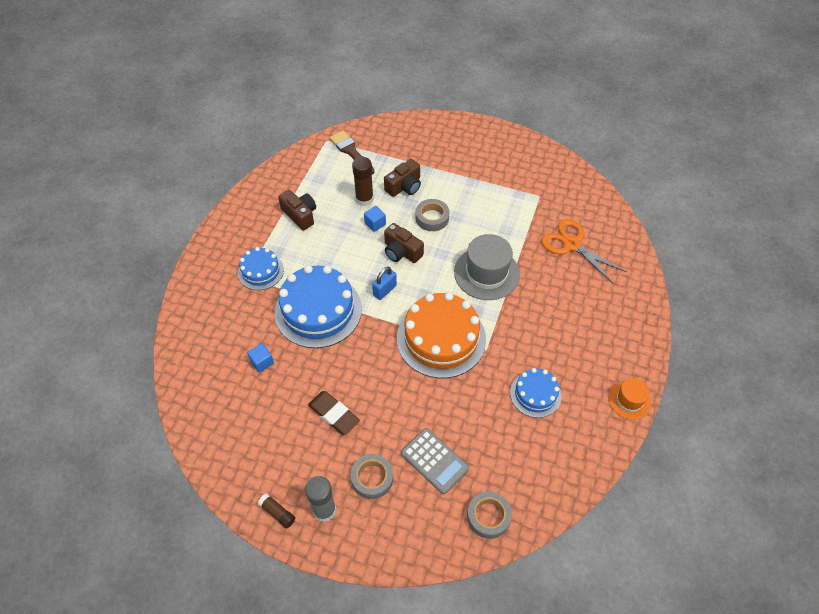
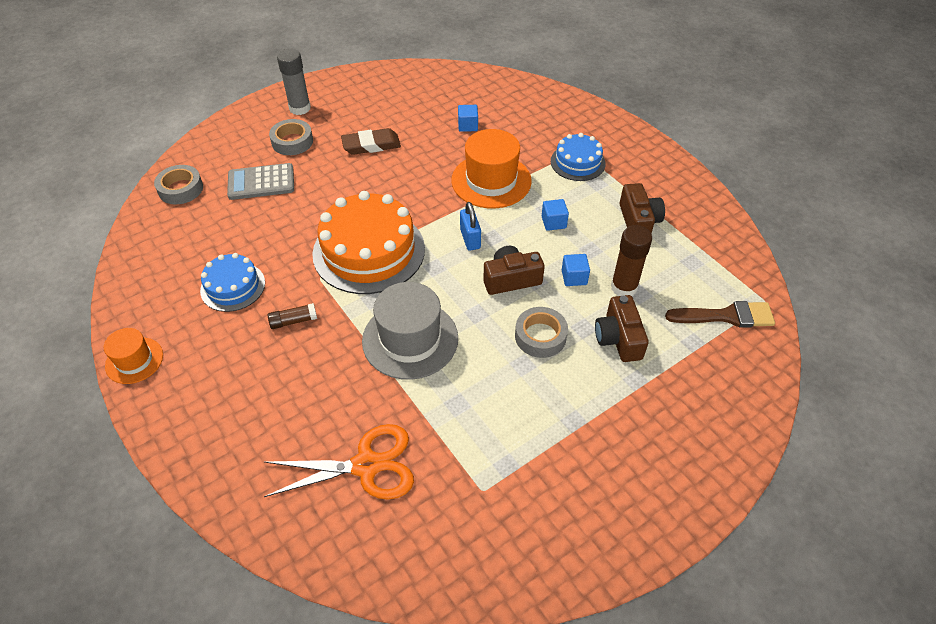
camera: 125 degrees right, 5 degrees down
brown glue stick [258,493,295,528] -> brown glue stick moved to [268,303,317,329]
blue cake [274,265,362,348] -> orange hat [451,129,532,208]
brown camera [278,190,316,230] -> brown camera turned 90 degrees counterclockwise [620,183,665,233]
none -> blue cube [542,199,569,231]

